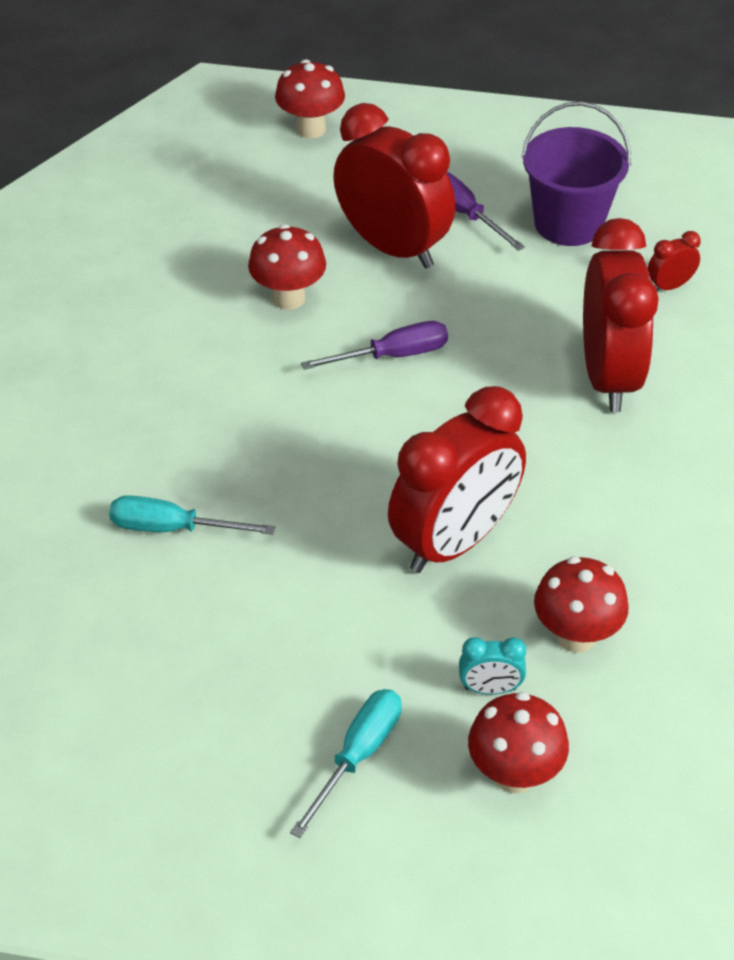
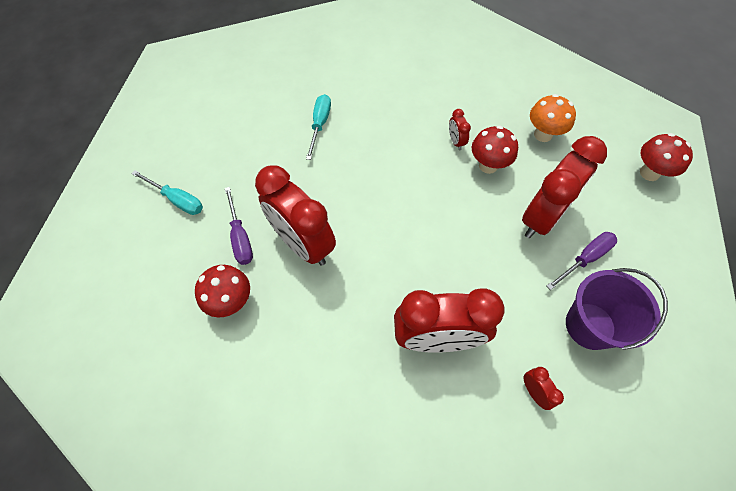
camera: 90 degrees right, 15 degrees up
purple screwdriver [301,321,448,370] -> purple screwdriver moved to [225,187,253,265]
turquoise clock [459,637,526,695] -> none
red mushroom [468,692,569,793] -> none
none -> red clock [449,109,471,150]
none -> orange mushroom [530,94,576,142]

